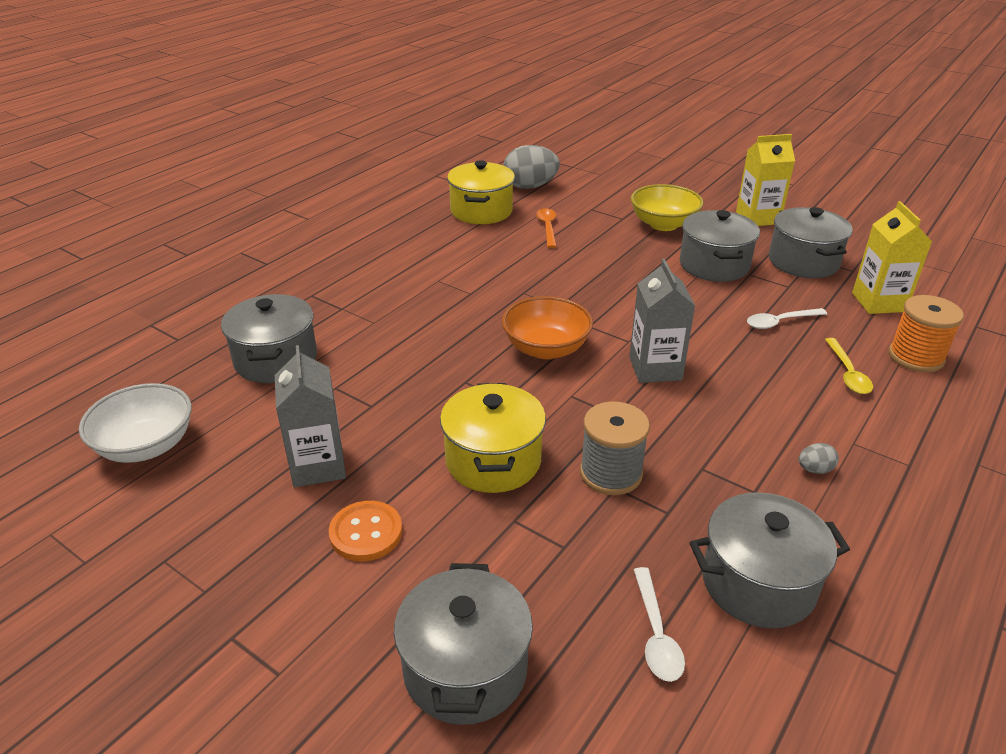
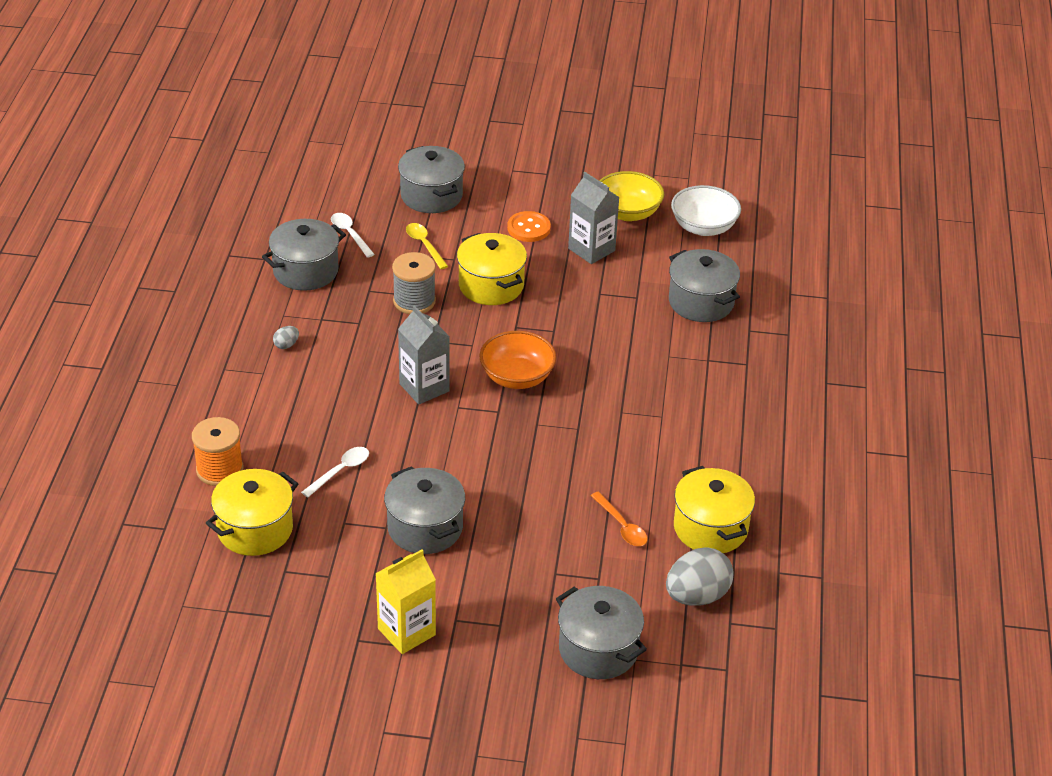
camera: 150 degrees right, 5 degrees up
yellow bowl [631,184,703,231] -> yellow bowl moved to [600,171,664,221]
grey pot [769,207,853,278] -> grey pot moved to [556,586,647,679]
yellow spoon [825,338,873,394] -> yellow spoon moved to [406,223,448,269]
yellow carton [852,201,932,314] -> yellow pot [206,469,298,556]

